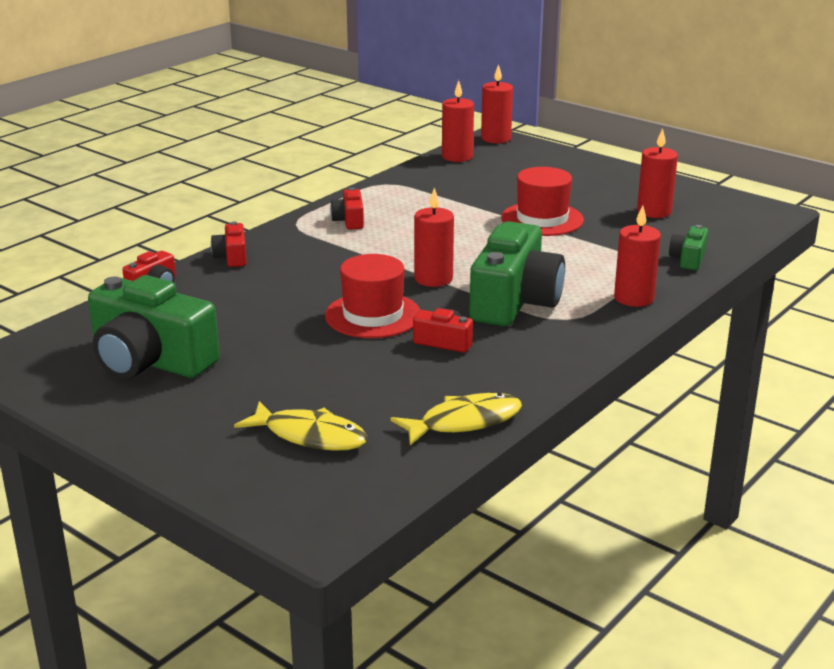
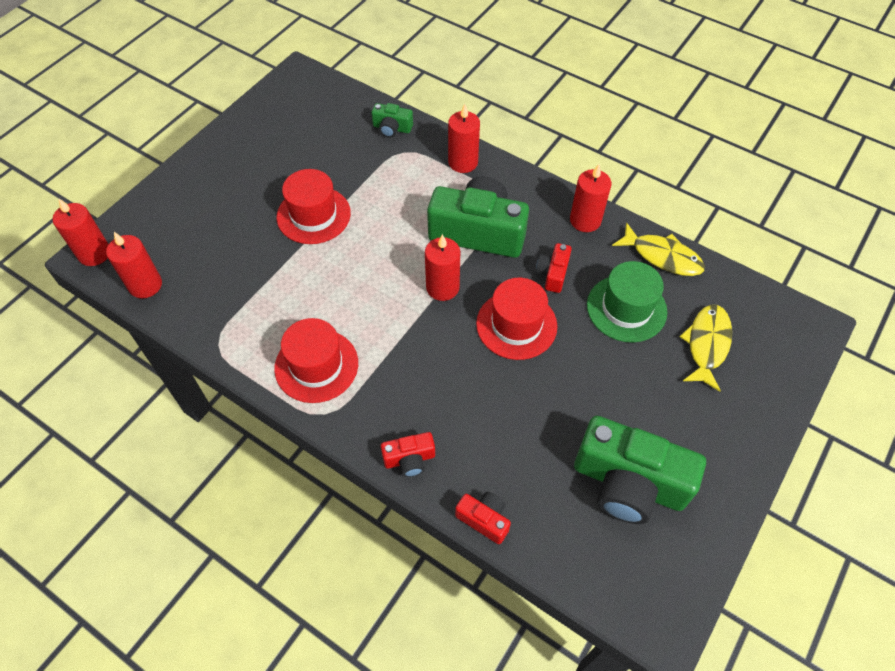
camera: 95 degrees left, 30 degrees up
green camera [88,275,220,379] -> green camera turned 90 degrees clockwise [574,416,706,524]
red camera [330,187,364,229] -> red hat [274,318,358,403]
yellow fish [390,393,522,445] -> yellow fish turned 150 degrees clockwise [612,222,705,276]
red candle [637,128,678,218] -> red candle moved to [570,164,611,232]
none -> green hat [587,261,668,342]

